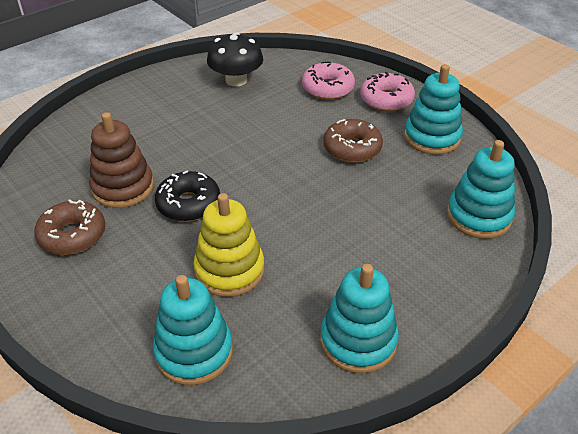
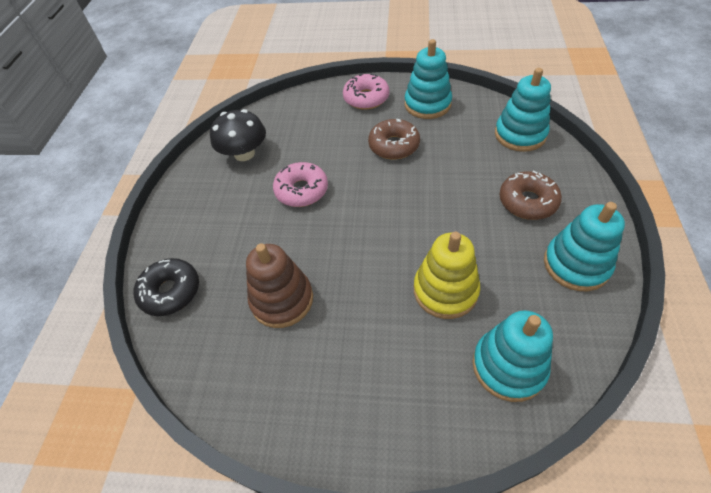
camera: 40 degrees left, 10 degrees up
brown donut [34,199,105,255] -> brown donut moved to [499,170,562,220]
black donut [155,171,220,222] -> black donut moved to [134,258,199,316]
pink donut [302,62,355,100] -> pink donut moved to [273,162,328,207]

